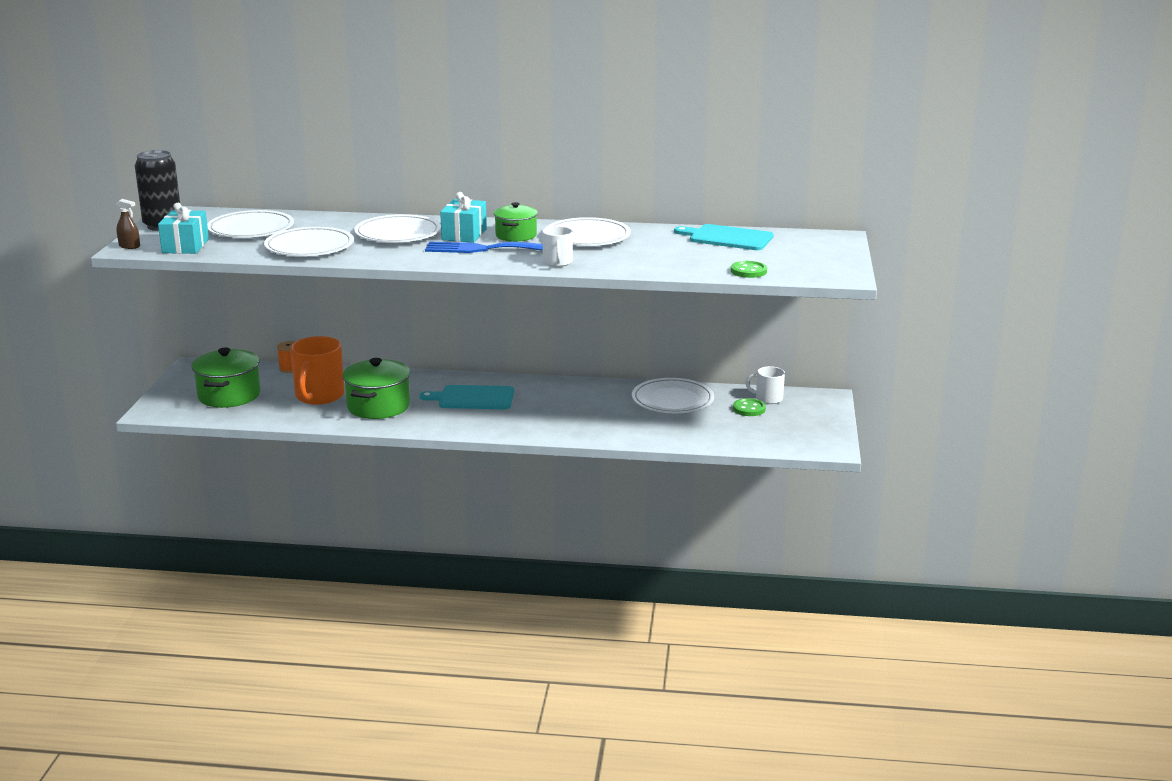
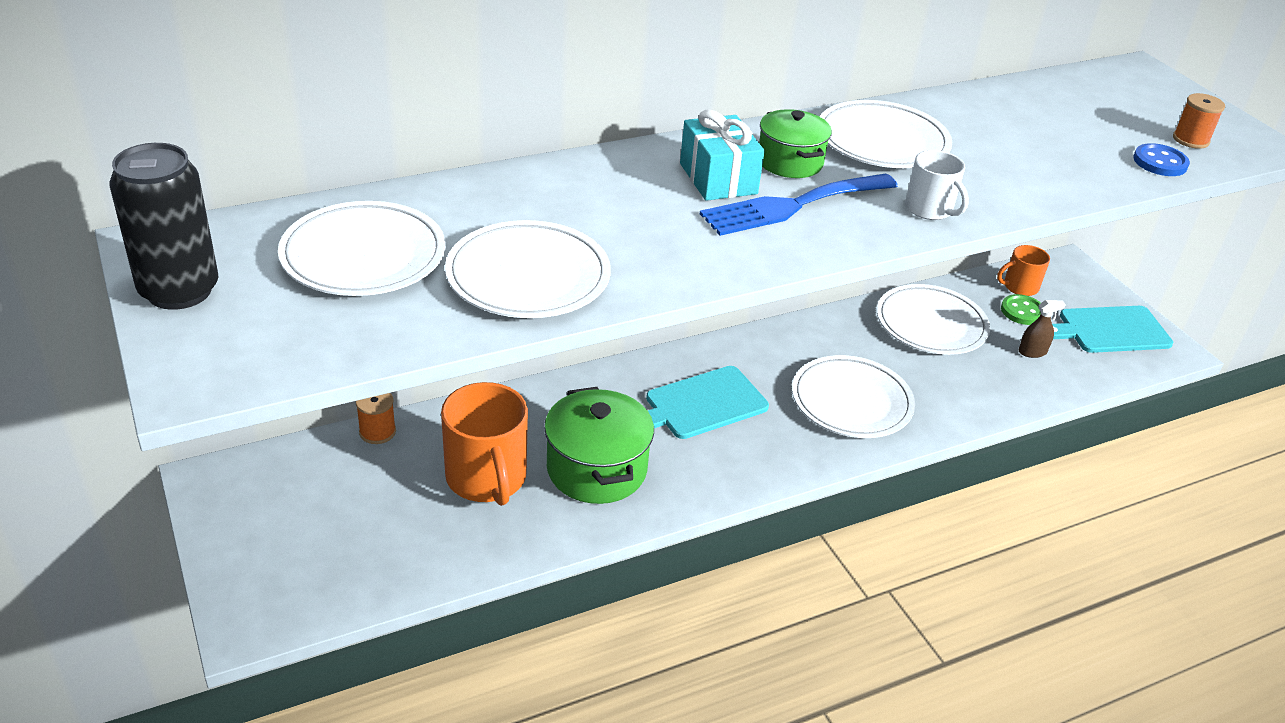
camera: 35 degrees left, 15 degrees up
brown spray bottle [116,199,140,249] -> brown spray bottle moved to [1018,300,1066,358]
turquoise gift [158,203,209,254] -> none
green pot [192,348,261,408] -> none
white plate [354,214,441,243] -> white plate moved to [792,355,915,438]
turquoise cutting board [674,224,774,250] -> turquoise cutting board moved to [1052,306,1173,353]
green button [731,261,767,278] -> blue button [1133,143,1190,176]
white mug [745,366,785,404] -> orange mug [997,245,1050,296]
none -> orange spool [1173,93,1225,149]

